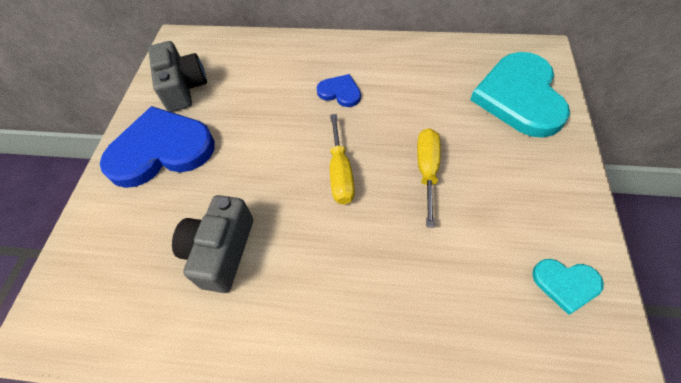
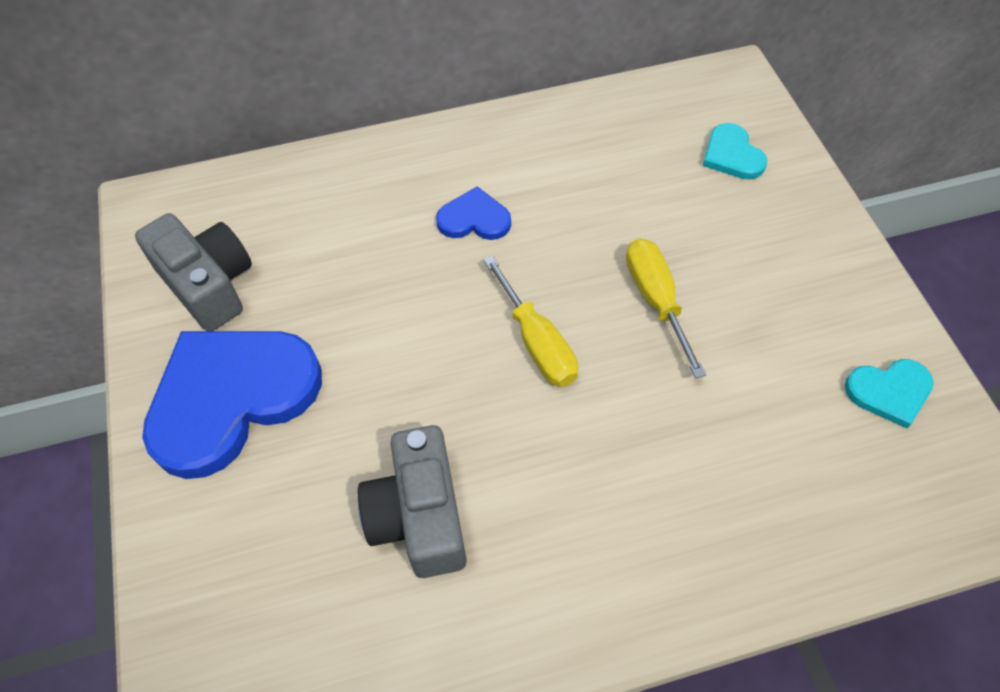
camera: 25 degrees left, 0 degrees up
turquoise heart [470,52,570,138] -> turquoise heart [703,123,767,179], size x0.47

